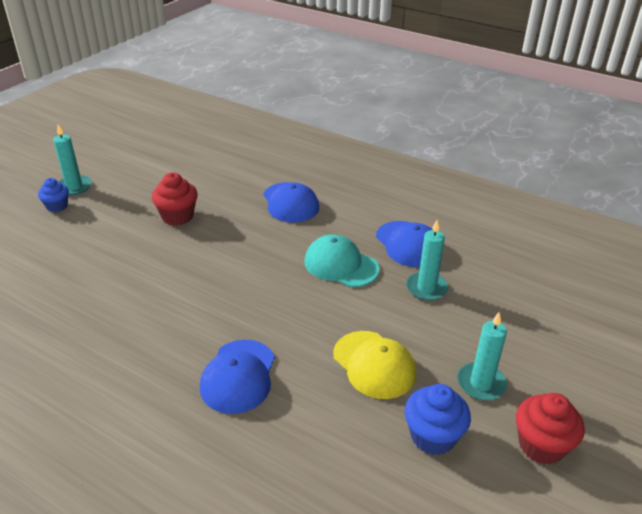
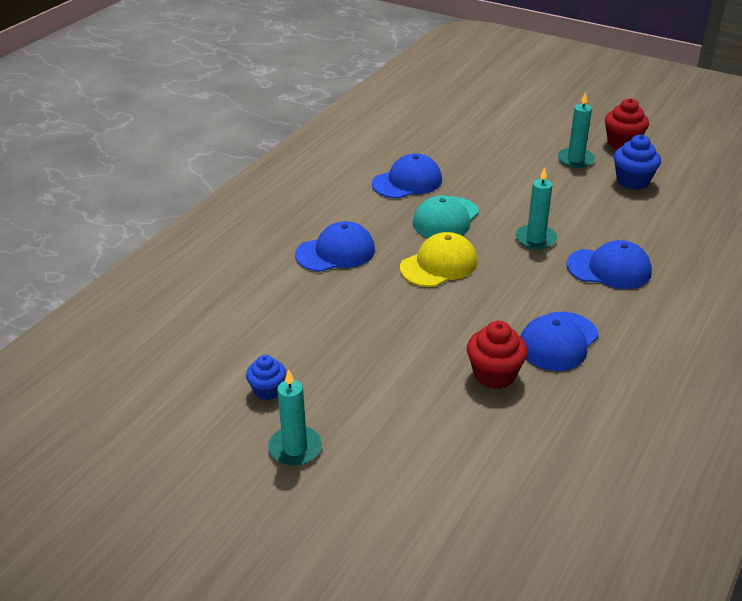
camera: 90 degrees left, 0 degrees up
blue cupcake [38,178,69,212] -> blue cupcake moved to [246,355,286,400]
red cupcake [152,172,198,226] -> red cupcake moved to [467,321,528,389]
yellow cap [333,331,416,399] -> yellow cap moved to [400,232,477,287]
turquoise candle [406,220,448,301] -> turquoise candle moved to [516,167,557,250]
none -> blue cap [520,312,599,371]

